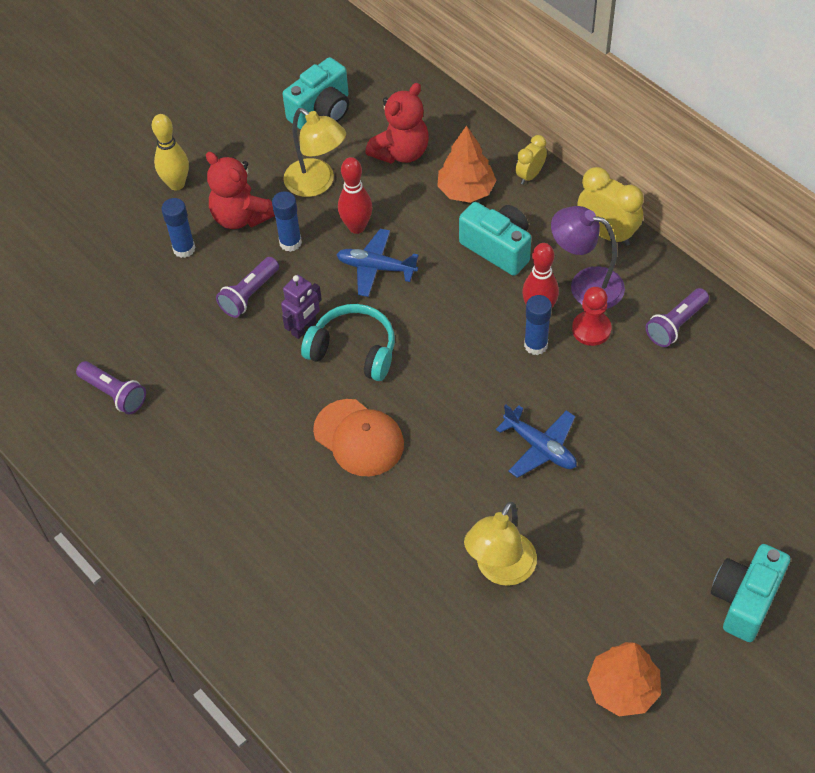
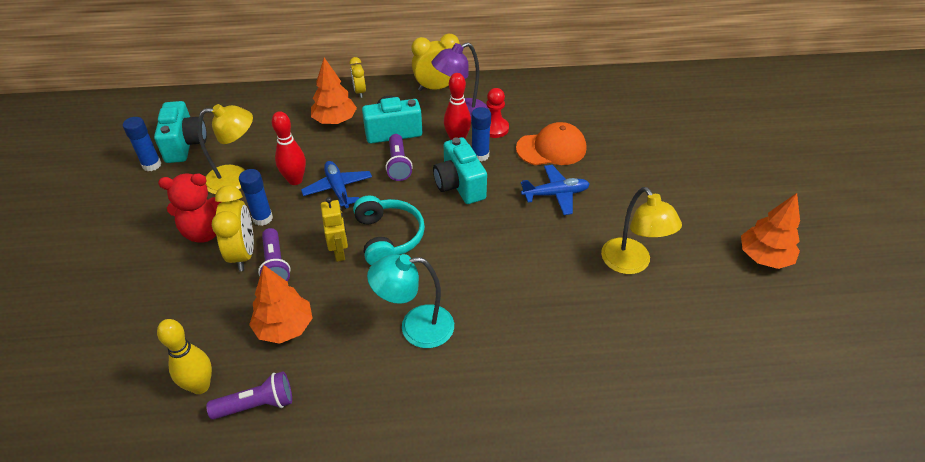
camera: 55 degrees left, 10 degrees down
yellow bowling pin [152,114,189,190] -> yellow bowling pin moved to [157,319,212,394]
blue glue stick [161,198,195,258] -> blue glue stick moved to [123,117,162,171]
purple robot [281,275,322,339] -> yellow robot [321,197,348,262]
turquoise headphones [301,304,395,381] -> turquoise headphones turned 105 degrees clockwise [353,195,425,265]
orange cap [313,399,404,476] -> orange cap moved to [516,122,586,165]
blue plane [336,229,419,297] -> blue plane turned 105 degrees clockwise [301,161,372,209]
red teddy bear [365,83,429,164] -> none
purple flashlight [646,288,709,347] -> purple flashlight moved to [386,134,413,181]
turquoise camera [711,544,790,642] -> turquoise camera moved to [433,137,487,204]
none -> yellow clock [212,185,254,271]
none -> orange tree [249,265,313,344]
none -> turquoise lamp [367,254,454,348]

